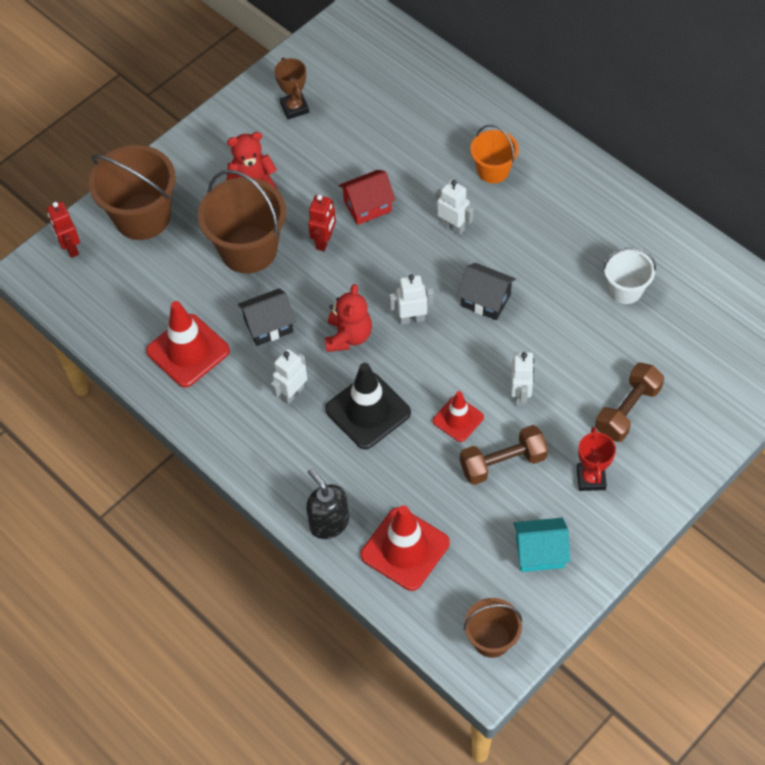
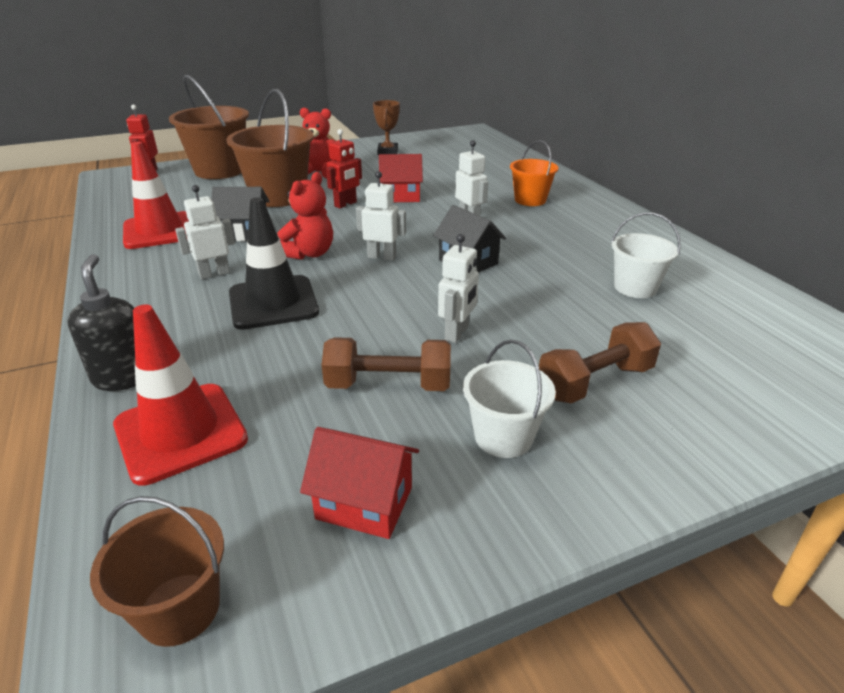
camera: 20 degrees right, 25 degrees down
red traffic cone [433,391,484,442] -> none
turquoise house [514,518,570,572] -> red house [300,427,419,539]
red trophy [577,427,616,491] -> white bucket [463,340,556,458]

